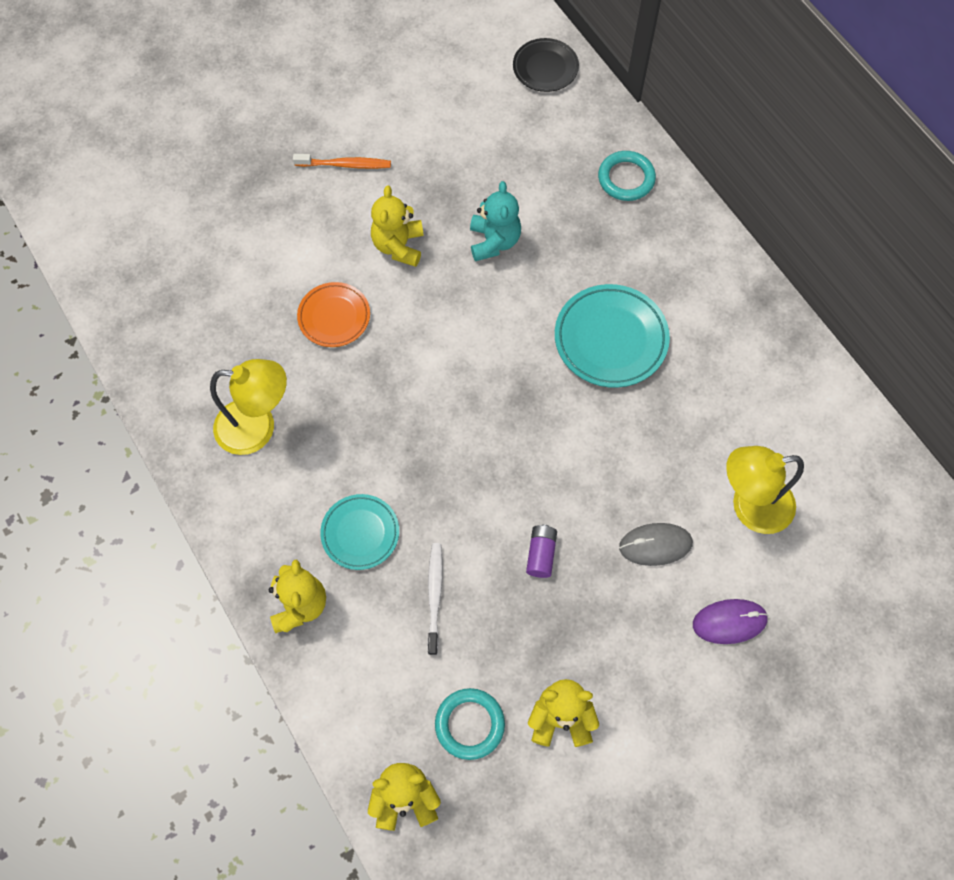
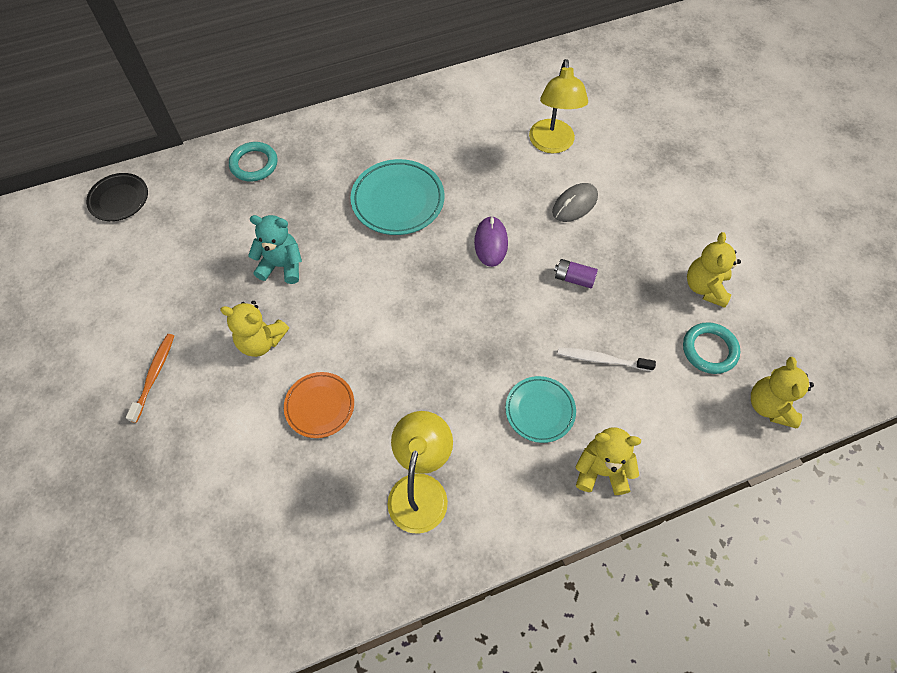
camera: 80 degrees left, 5 degrees down
grey mouse [619,523,693,566] -> grey mouse turned 45 degrees clockwise [552,183,598,222]
purple mouse [693,599,768,644] -> purple mouse moved to [474,216,508,267]

